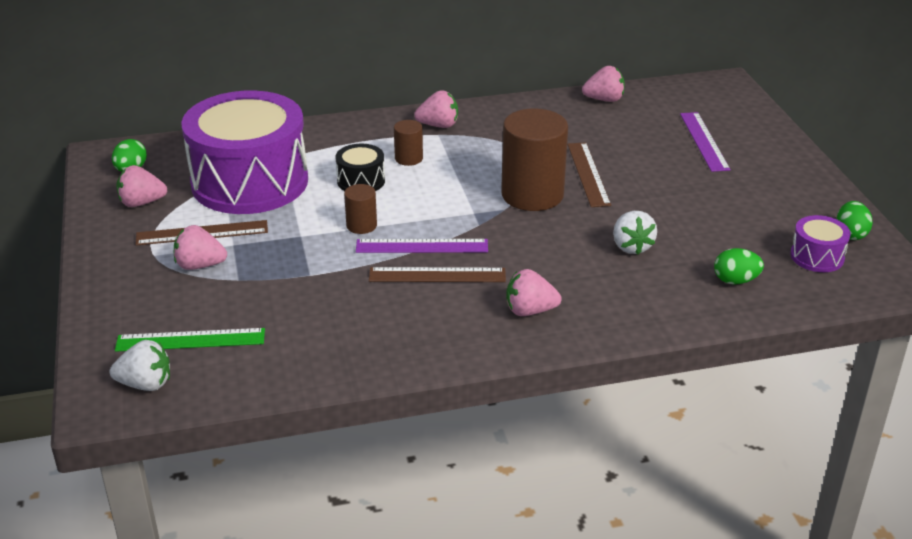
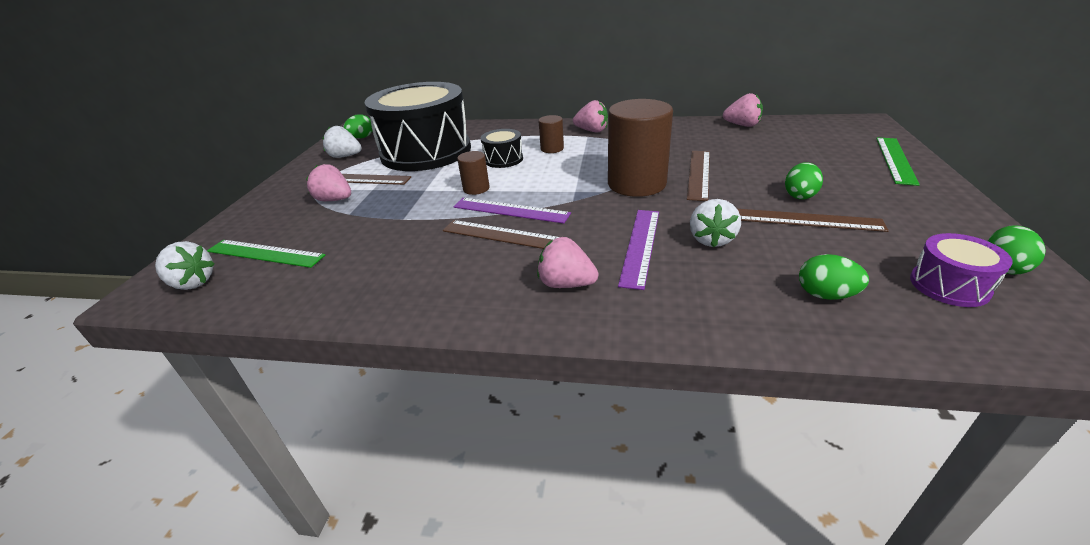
camera: 25 degrees right, 0 degrees up
pink strawberry [116,165,167,207] -> white strawberry [322,126,362,158]
purple drum [181,91,308,214] -> black drum [364,82,471,171]
purple ruler [680,112,731,172] -> purple ruler moved to [618,210,659,290]
none -> brown ruler [738,209,889,232]
none -> green egg [785,162,823,200]
none -> green ruler [876,137,920,186]

